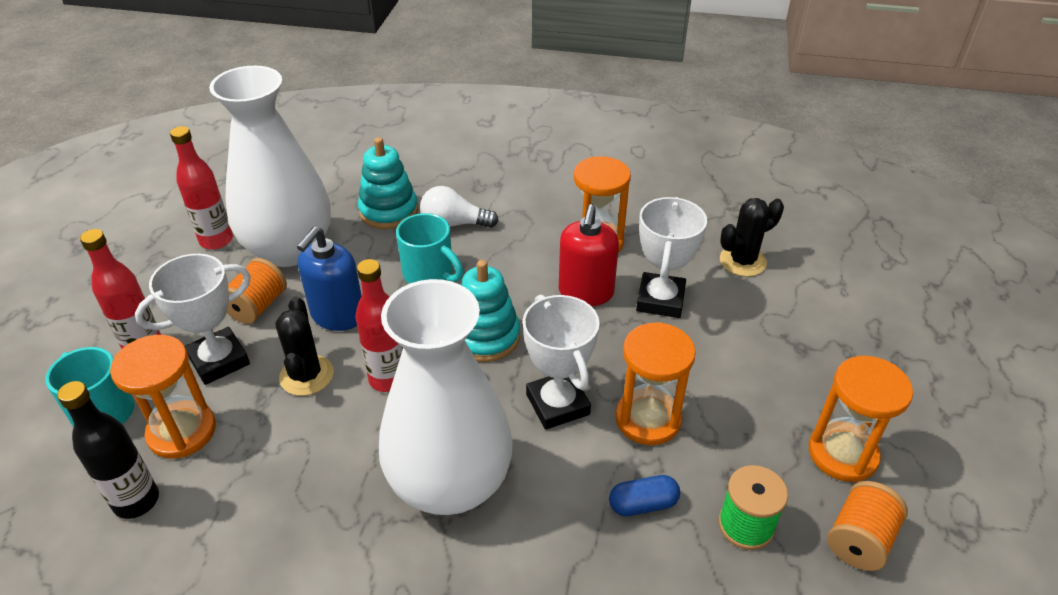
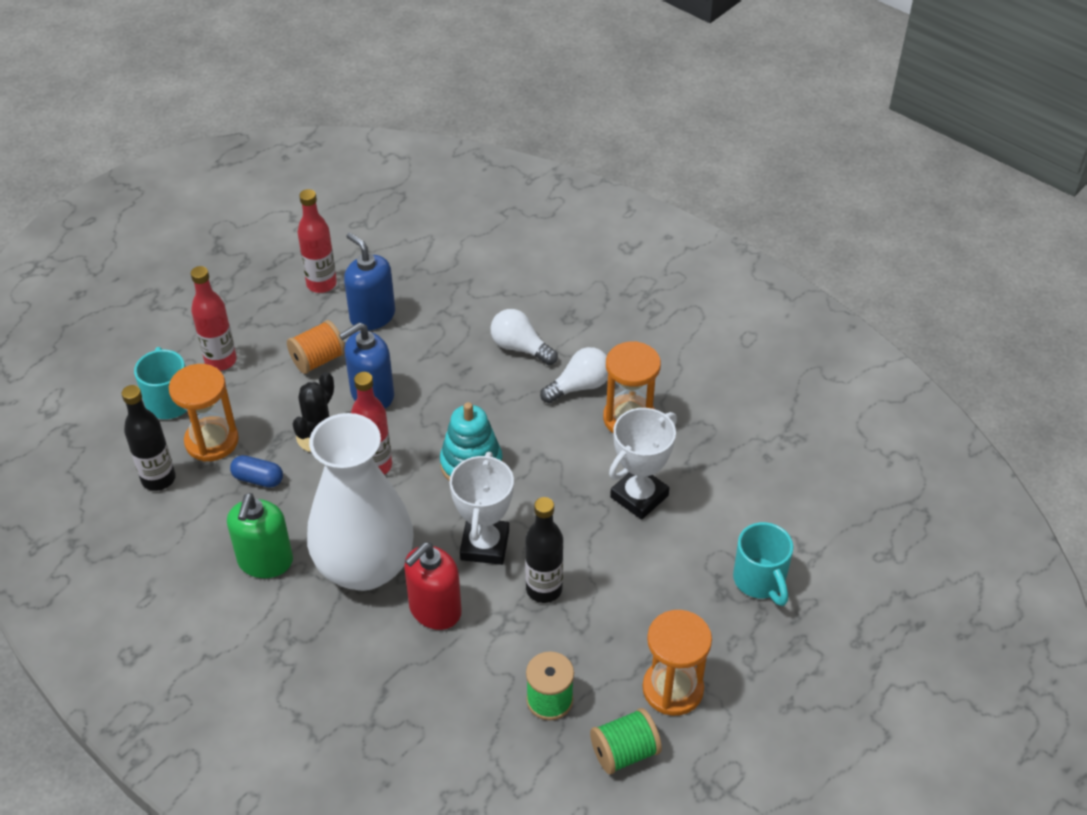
camera: 30 degrees right, 5 degrees up
white trophy [135,254,251,385] -> none
white vase [209,66,331,267] -> blue soap dispenser [344,233,395,331]
turquoise stacking toy [358,137,418,229] -> none
turquoise mug [396,213,463,284] -> turquoise mug moved to [733,522,793,606]
red soap dispenser [559,204,619,306] -> red soap dispenser moved to [404,542,462,630]
blue capsule [609,475,680,516] -> blue capsule moved to [230,455,283,488]
orange hourglass [615,322,696,445] -> black bottle [525,497,563,603]
black cactus [720,198,784,277] -> none
orange spool [827,481,908,571] -> green spool [590,708,662,774]
none -> green soap dispenser [227,493,293,578]
none -> white light bulb [540,347,608,403]

